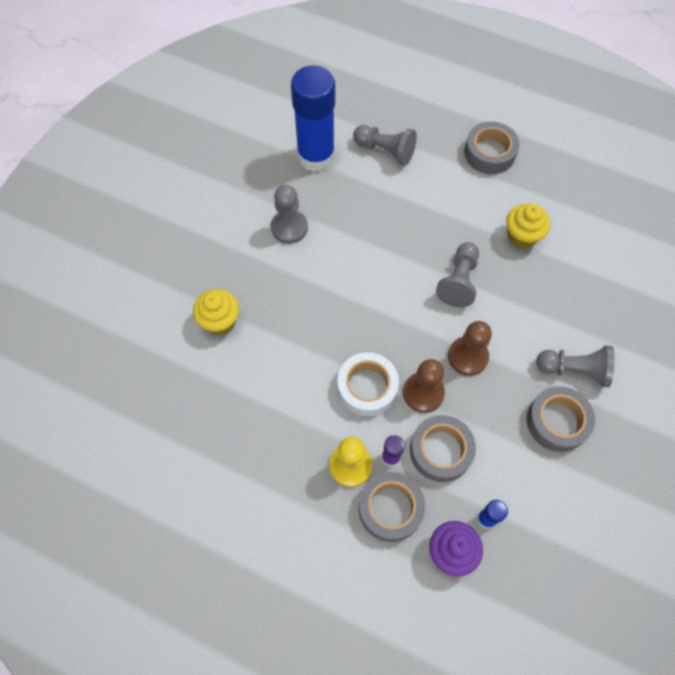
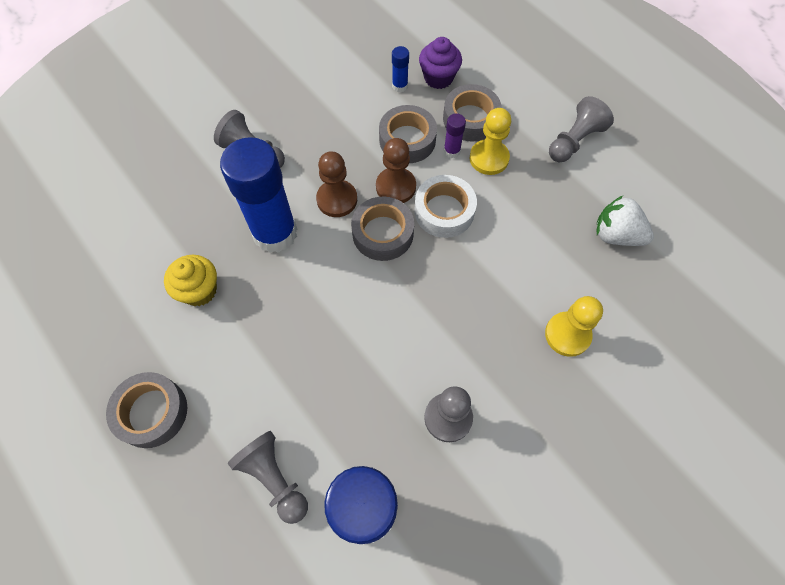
camera: 155 degrees left, 0 degrees up
yellow cupcake [193,289,239,335] -> yellow pawn [545,296,603,357]
grey pawn [436,242,479,307] -> grey pawn moved to [549,96,614,162]
grey tape [527,386,595,452] -> grey tape moved to [351,197,414,261]
none -> blue glue stick [220,137,297,253]
none -> white strawberry [597,196,654,246]

